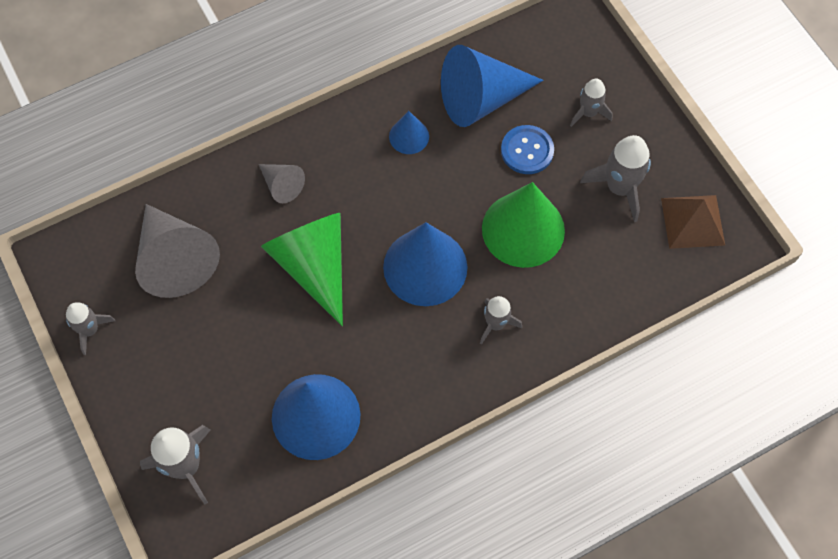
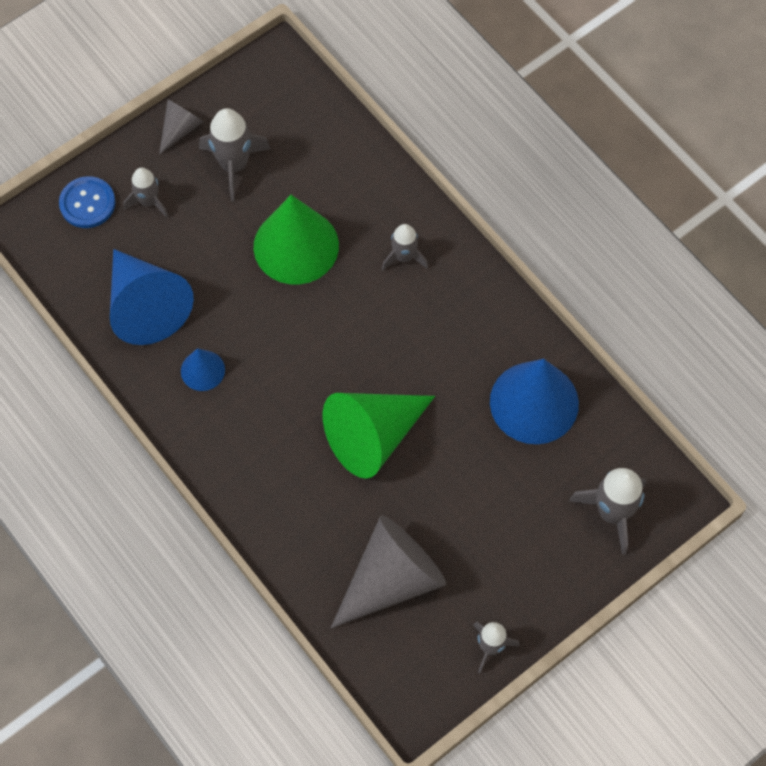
camera: 100 degrees left, 0 degrees up
grey cone [259,164,305,203] -> grey cone moved to [159,99,204,155]
blue cone [383,222,467,306] -> none
blue button [501,125,554,174] -> blue button moved to [59,176,116,228]
brown pyramid [661,195,725,249] -> none

